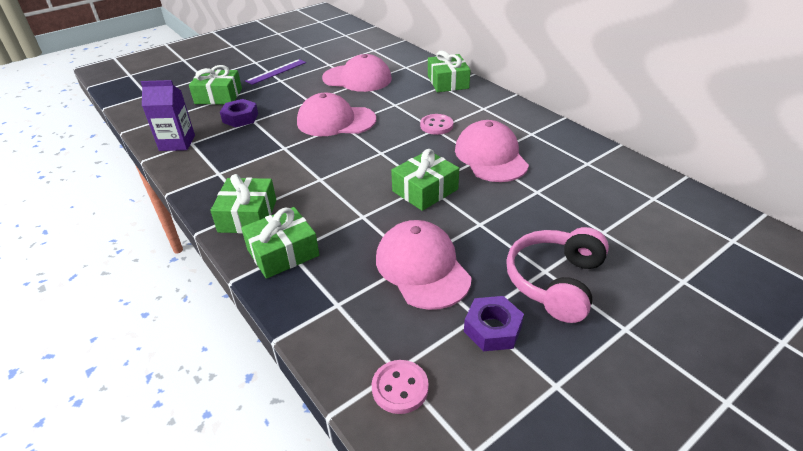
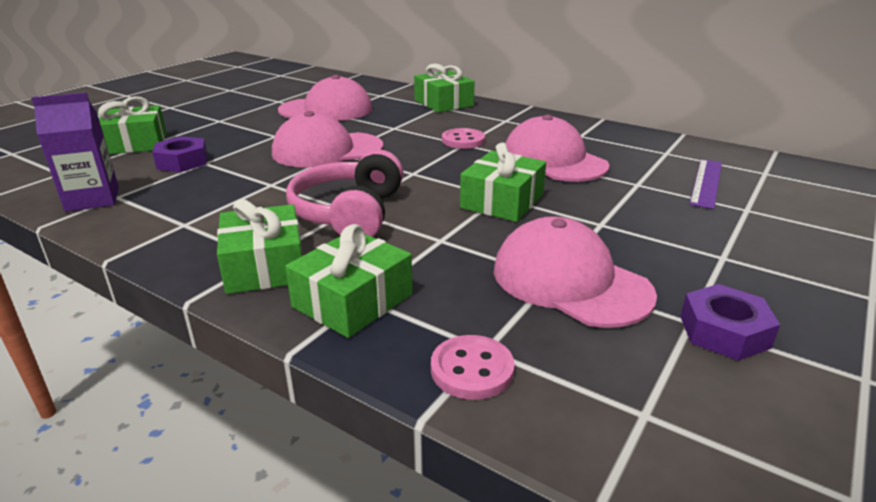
camera: 20 degrees left, 10 degrees down
purple ruler [245,59,306,85] -> purple ruler moved to [689,159,722,209]
pink button [372,360,429,414] -> pink button moved to [431,335,515,400]
pink headphones [506,227,609,323] -> pink headphones moved to [286,149,403,237]

